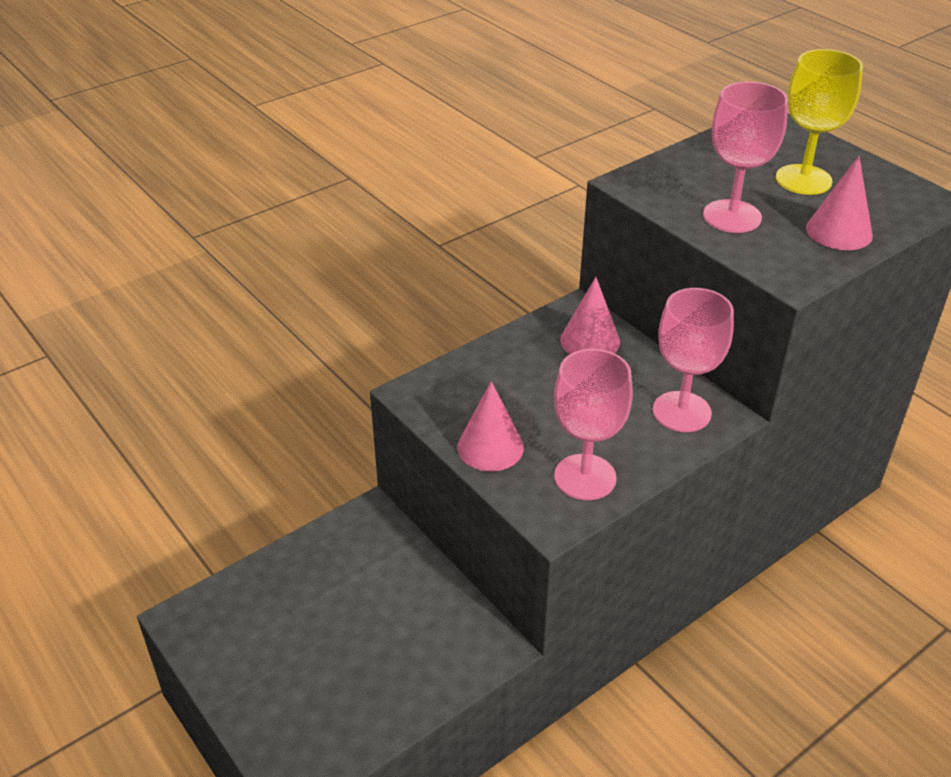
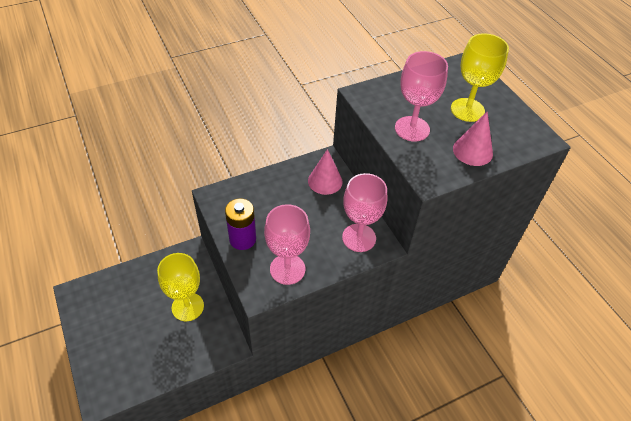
camera: 10 degrees right, 10 degrees up
pink cone [457,381,524,471] -> purple battery [225,198,256,250]
none -> yellow goblet [157,253,204,321]

